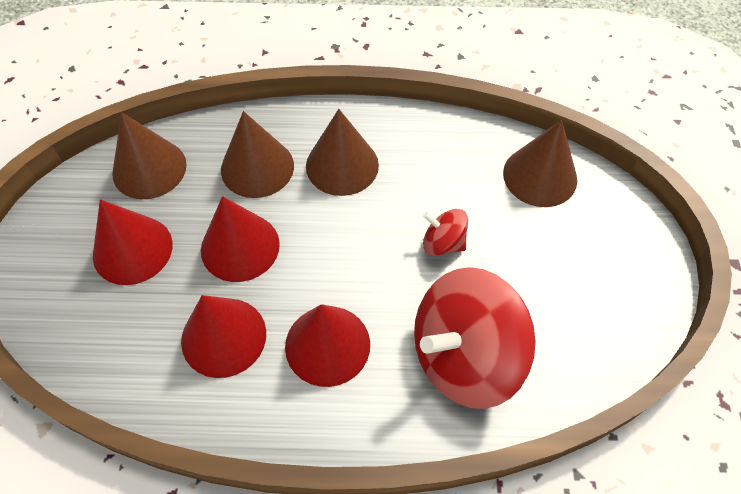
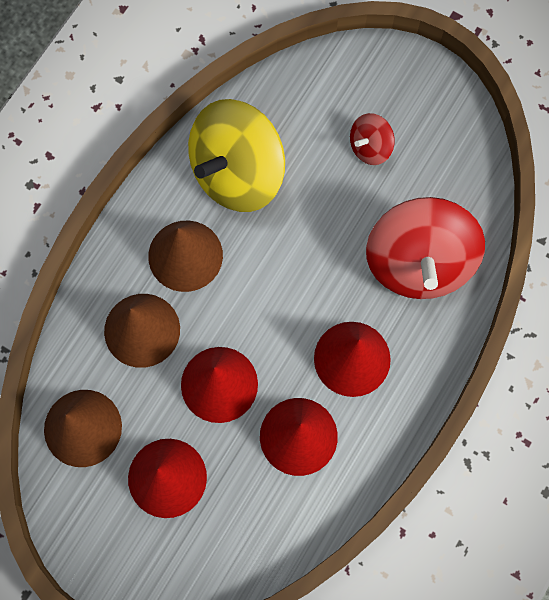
camera: 60 degrees left, 15 degrees up
red spinning top [423,209,468,256] -> red spinning top moved to [350,113,395,165]
brown cone [503,120,577,207] -> none
none -> yellow spinning top [188,99,285,212]

